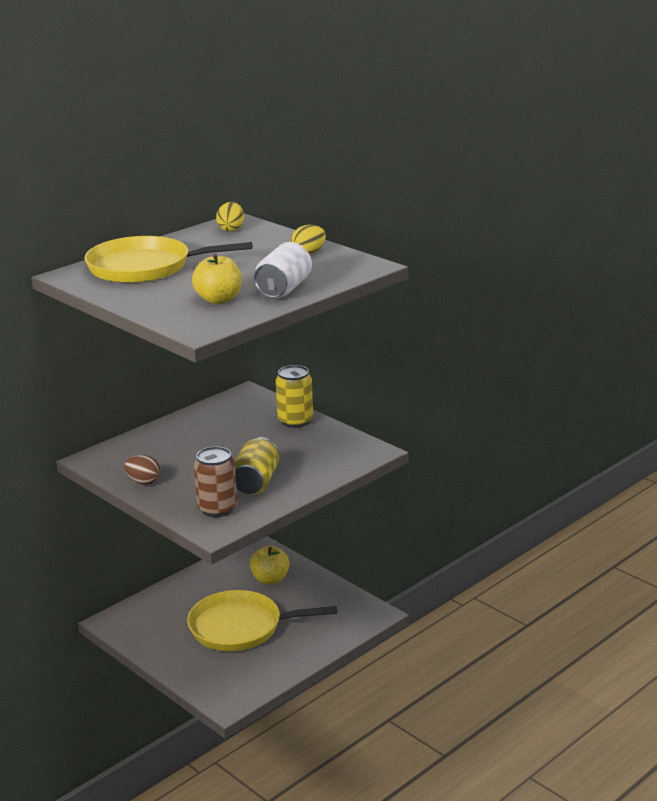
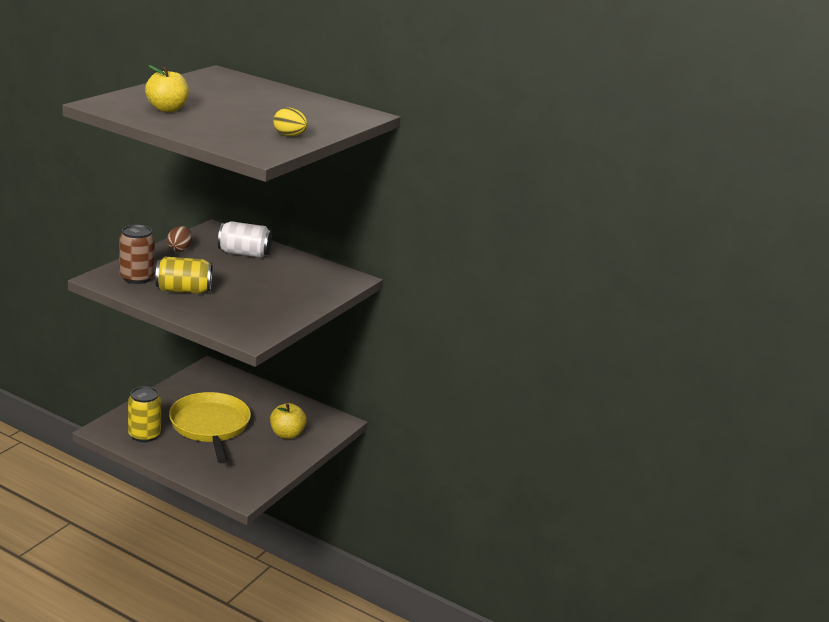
camera: 70 degrees right, 0 degrees up
yellow pan [84,236,252,283] -> none
yellow egg [216,202,244,232] -> none
white can [254,242,312,298] -> white can moved to [218,221,272,258]
yellow can [276,365,313,428] -> yellow can moved to [128,386,161,442]

